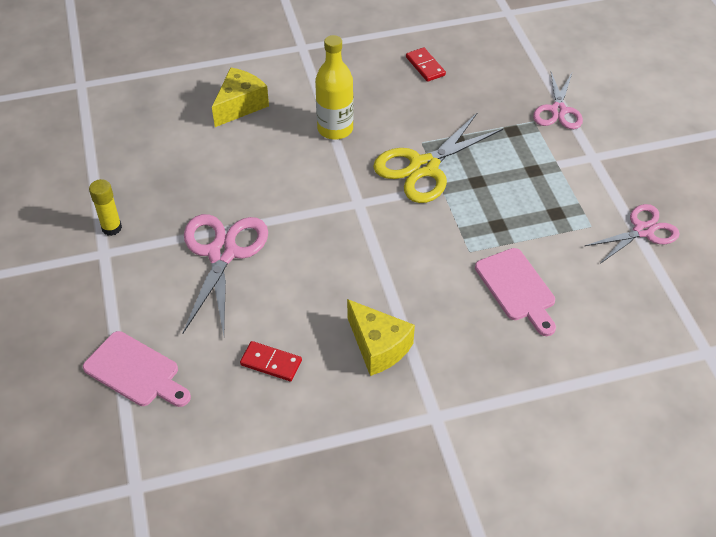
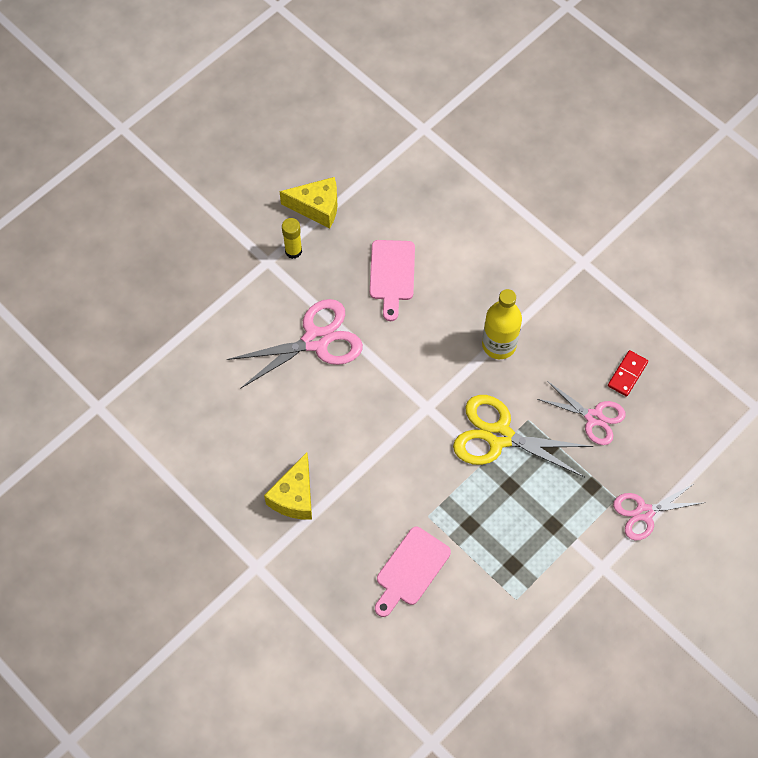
camera: 60 degrees right, 15 degrees up
pink cutting board [83,331,191,407] -> pink cutting board moved to [370,240,415,321]
yellow cheese [212,67,269,127] -> yellow cheese moved to [279,177,338,228]
red domino [240,341,302,381] -> none
pink scissors [585,204,680,264] -> pink scissors moved to [538,381,626,445]

